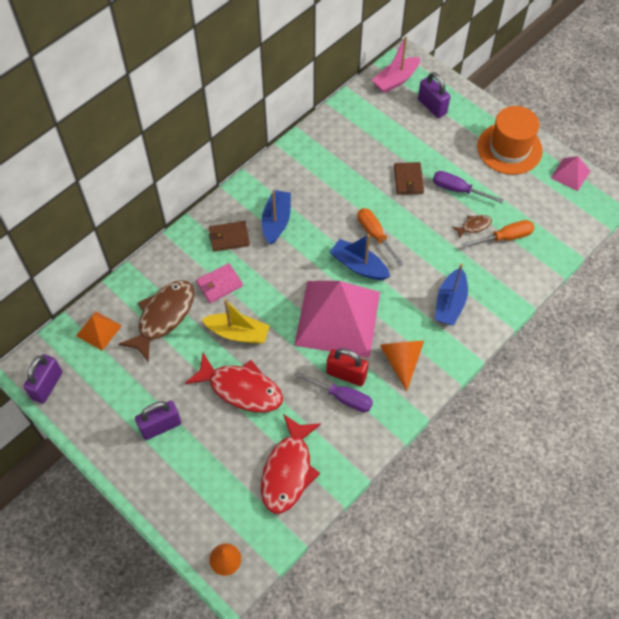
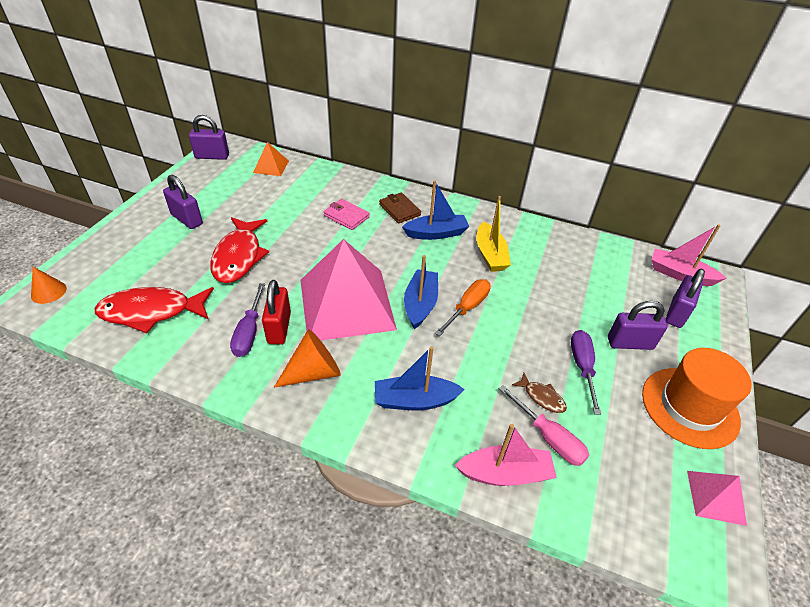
camera: 65 degrees right, 15 degrees down
brown fish [118,280,194,363] -> none
yellow boat [202,299,270,344] -> yellow boat moved to [477,196,511,272]
brown wallet [394,162,424,195] -> none
orange screwdriver [462,220,534,248] -> pink screwdriver [499,385,589,466]
none -> pink boat [455,424,557,486]
none -> purple padlock [608,301,668,350]

